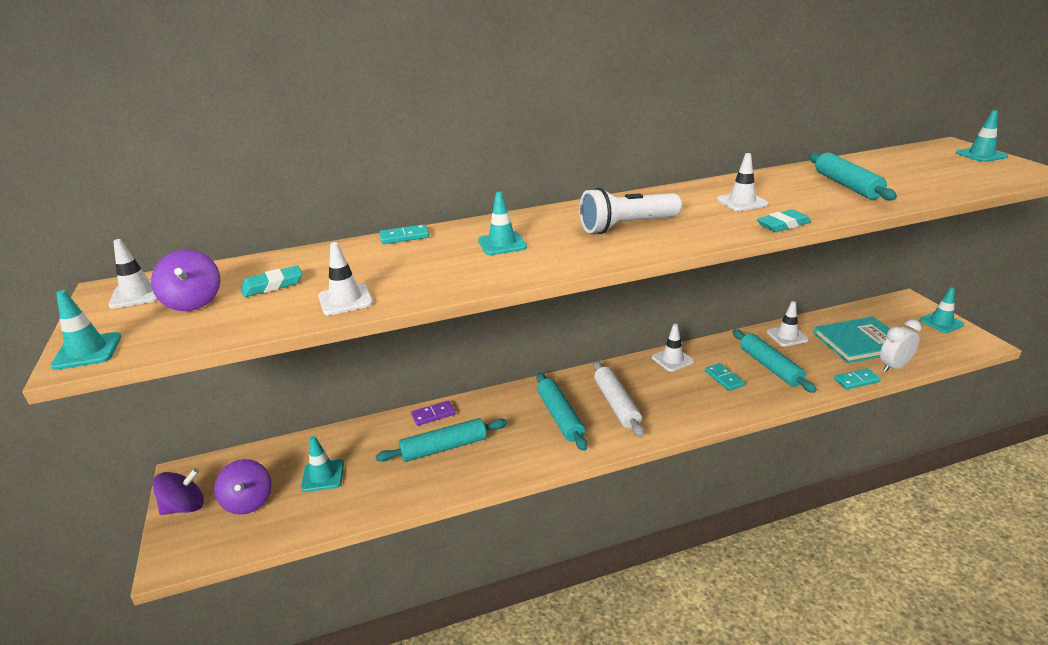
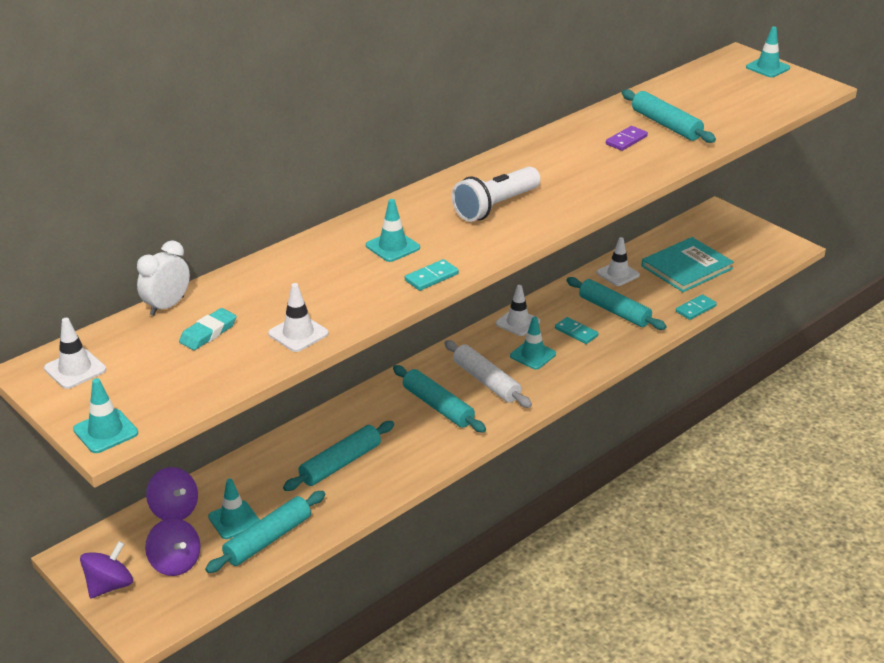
camera: 25 degrees left, 5 degrees up
purple spinning top [151,250,220,311] -> purple spinning top moved to [146,467,198,520]
turquoise domino [379,224,429,244] -> turquoise domino moved to [405,259,459,291]
purple domino [411,401,456,426] -> purple domino moved to [606,126,648,151]
white traffic cone [717,153,769,211] -> none
turquoise eraser [757,209,811,232] -> none
white clock [880,319,922,372] -> white clock moved to [137,240,190,316]
turquoise traffic cone [919,287,964,333] -> turquoise traffic cone moved to [510,317,556,370]
none -> turquoise rolling pin [205,491,325,573]

